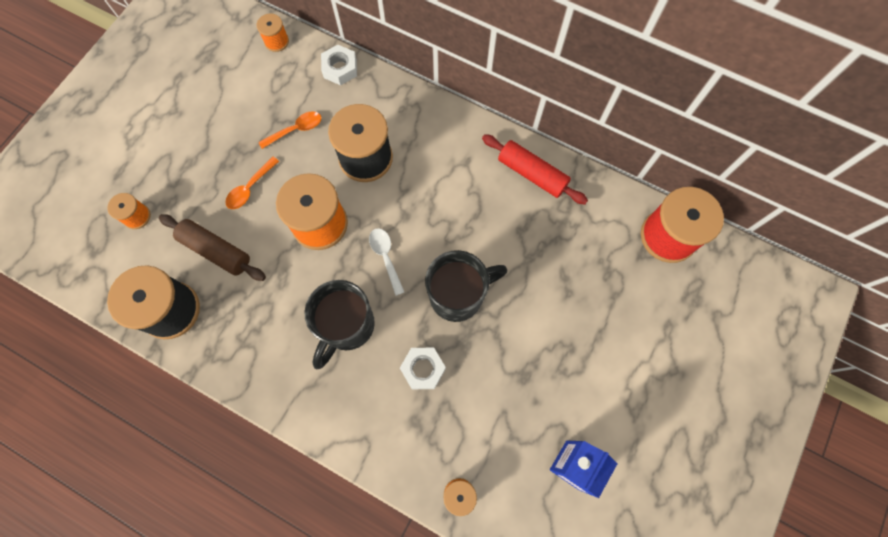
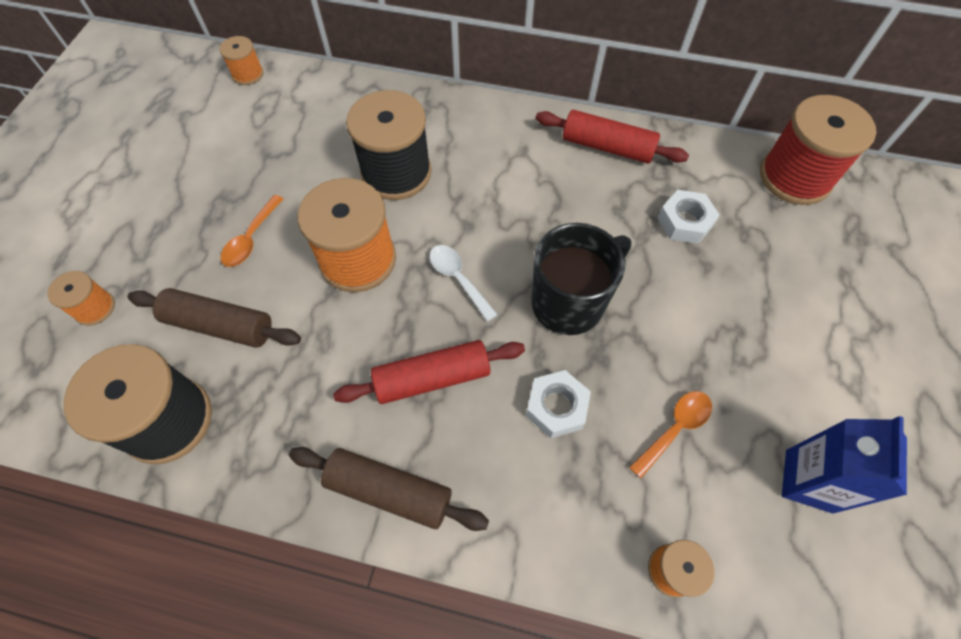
camera: 15 degrees left, 10 degrees down
orange spoon [259,111,321,149] -> orange spoon moved to [629,391,712,478]
black mug [305,280,375,369] -> red rolling pin [333,340,525,404]
white nut [321,45,357,85] -> white nut moved to [657,190,720,244]
none -> brown rolling pin [289,447,489,531]

